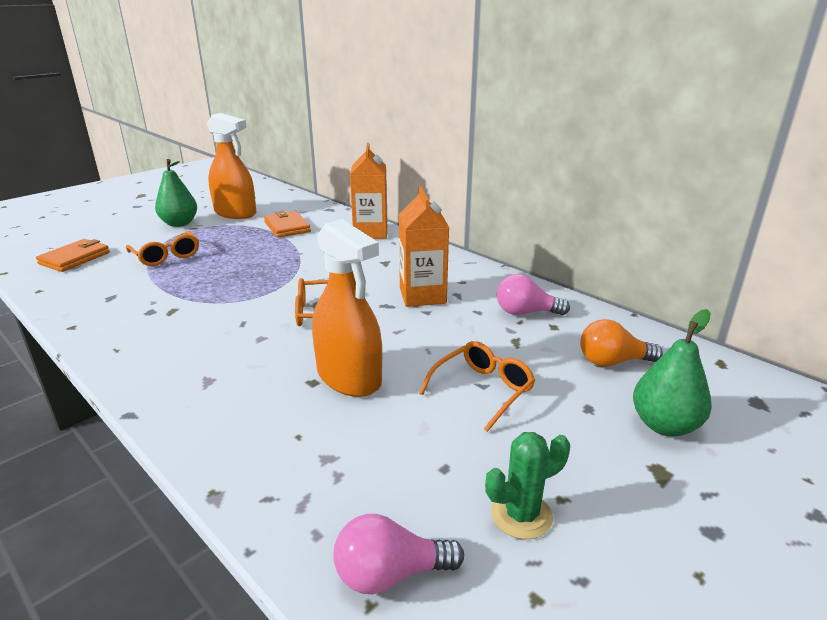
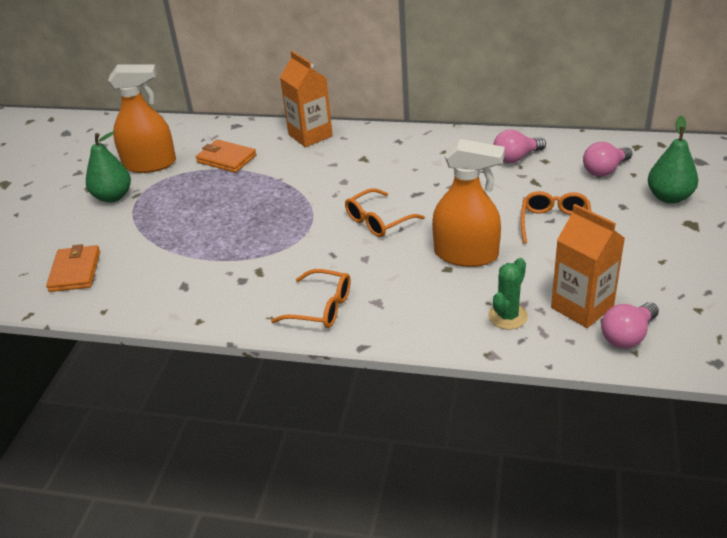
camera: 30 degrees left, 10 degrees up
orange glasses [126,231,199,266] -> orange glasses moved to [271,269,351,328]
orange carton [399,186,449,307] -> orange carton moved to [551,204,625,328]
green cactus [485,432,570,539] -> green cactus moved to [488,258,528,330]
orange light bulb [580,319,663,367] -> pink light bulb [583,142,633,177]

